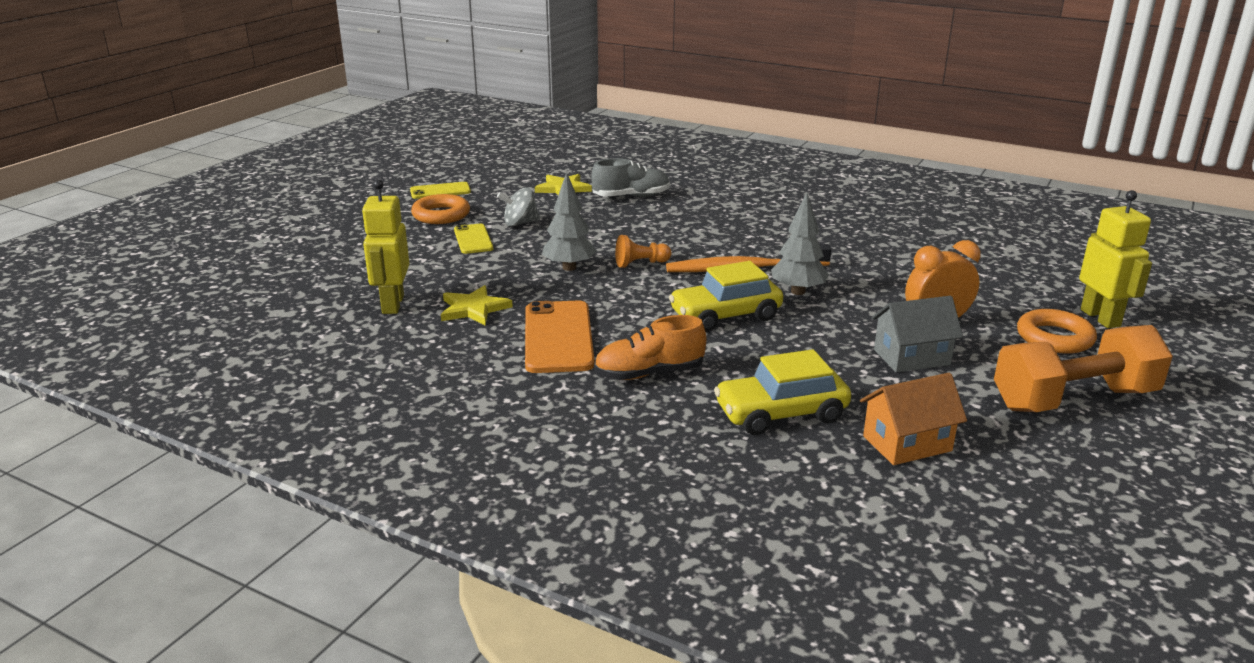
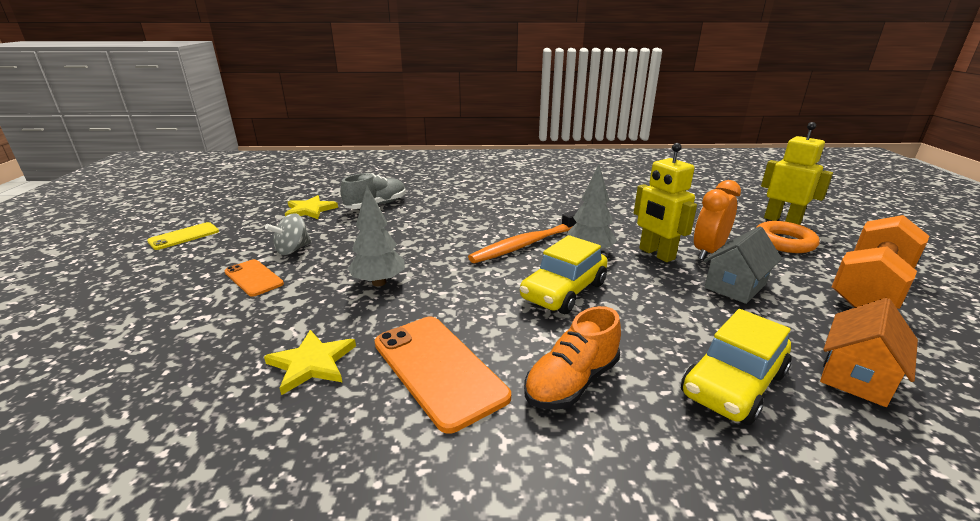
camera: 30 degrees left, 0 degrees up
yellow robot [362,179,409,314] -> yellow robot moved to [634,143,697,262]
orange ring [411,194,470,224] -> none
yellow phone [454,224,493,254] -> orange phone [224,259,284,297]
orange pawn [615,235,671,268] -> none

